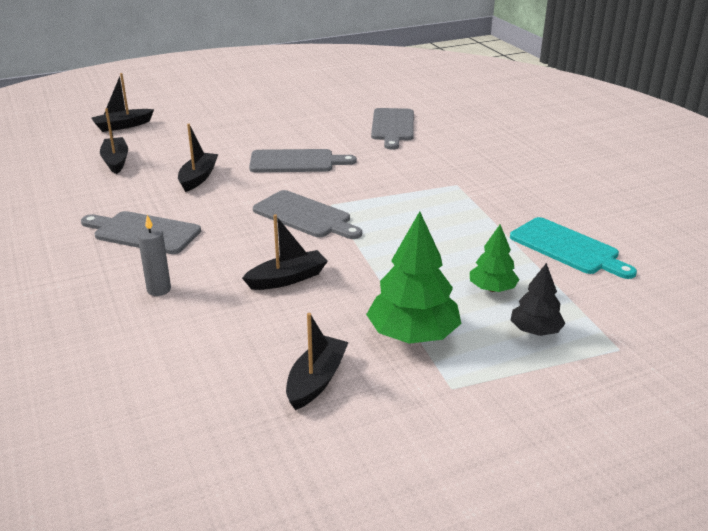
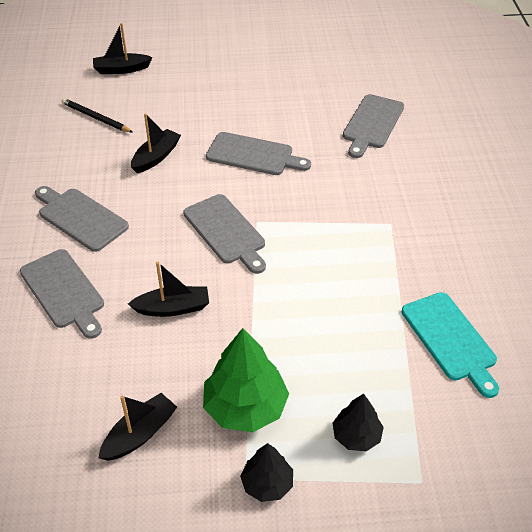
camera: 20 degrees right, 15 degrees up
black boat [100,108,128,174] -> black pencil [61,98,133,133]
grey candle [138,215,171,296] -> grey cutting board [20,249,104,339]
green tree [470,225,520,292] -> none
none -> black tree [240,443,293,502]

